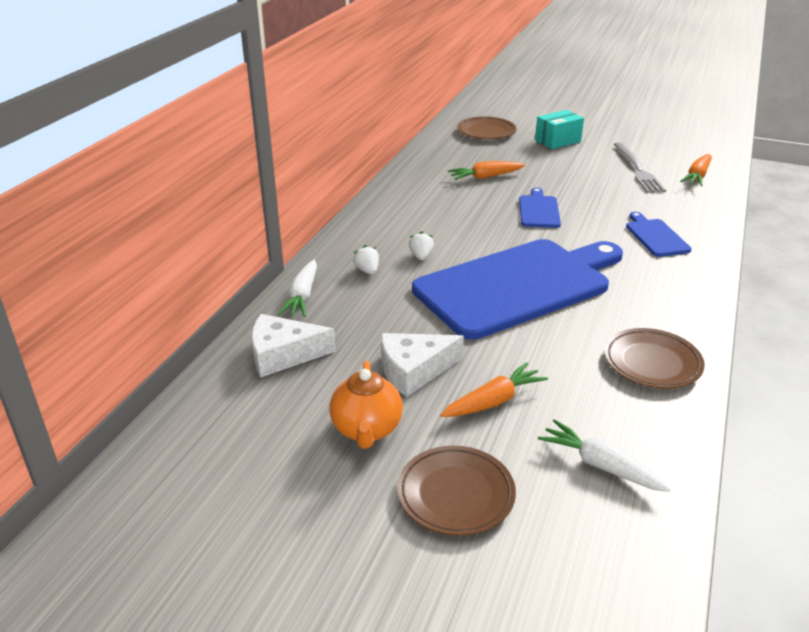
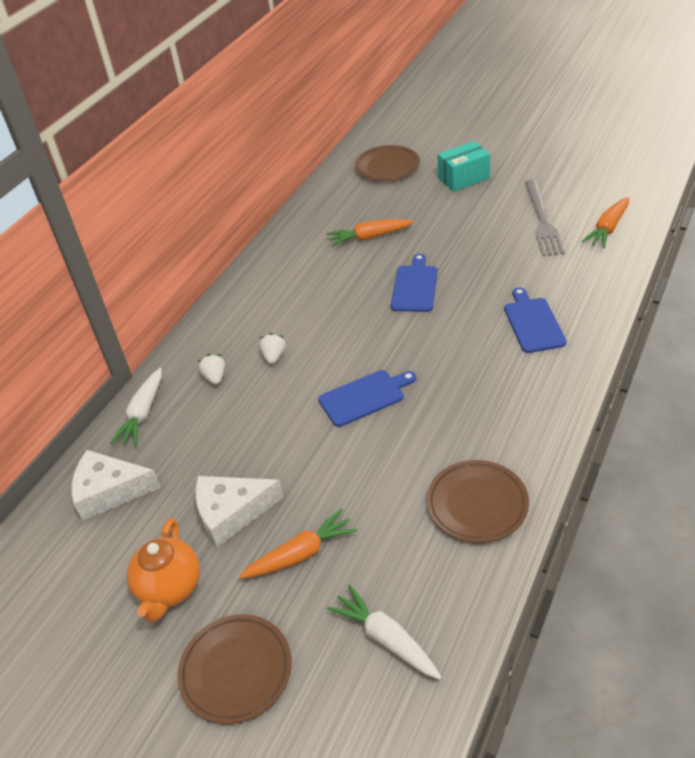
camera: 10 degrees right, 10 degrees up
blue cutting board [412,239,623,340] -> blue cutting board [318,370,416,427], size x0.41

